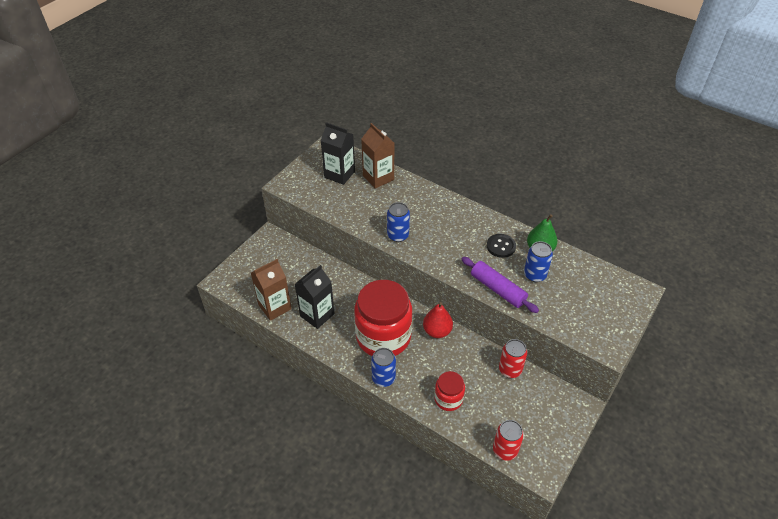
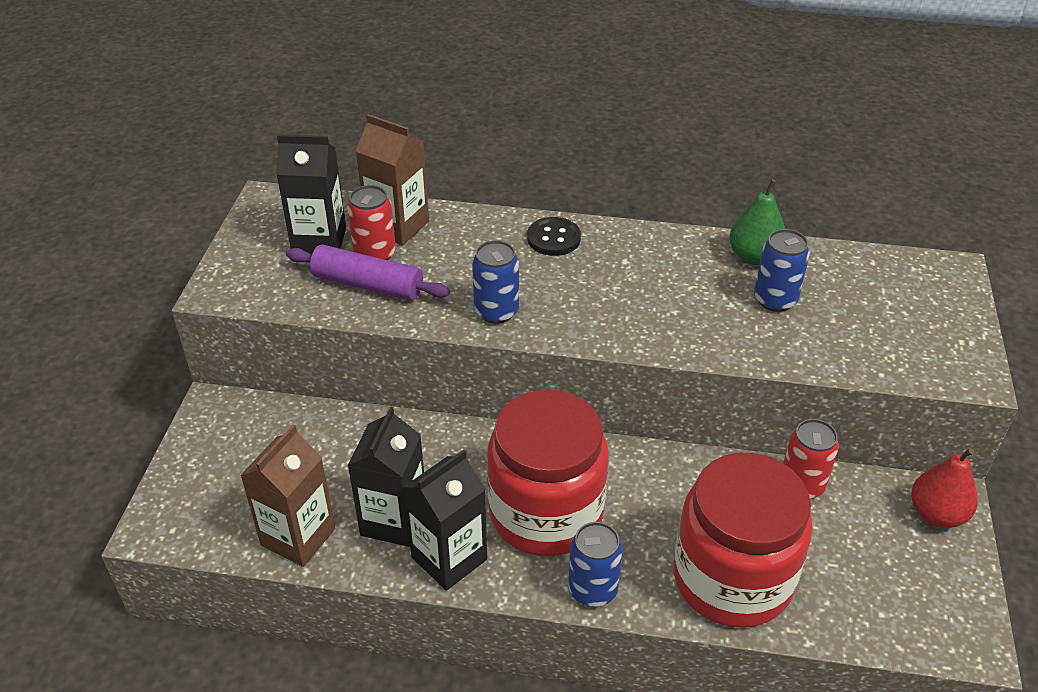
camera: 25 degrees left, 5 degrees down
red pear [423,302,453,338] -> red pear moved to [911,448,978,528]
red jar [434,371,465,411] -> red jar [674,453,813,628], size x2.04
purple rolling pin [462,257,539,313] -> purple rolling pin moved to [286,245,450,301]
black button [487,234,516,258] -> black button moved to [527,217,581,256]
red can [493,420,524,461] -> red can moved to [347,185,396,260]
none -> black carton [403,450,487,591]

